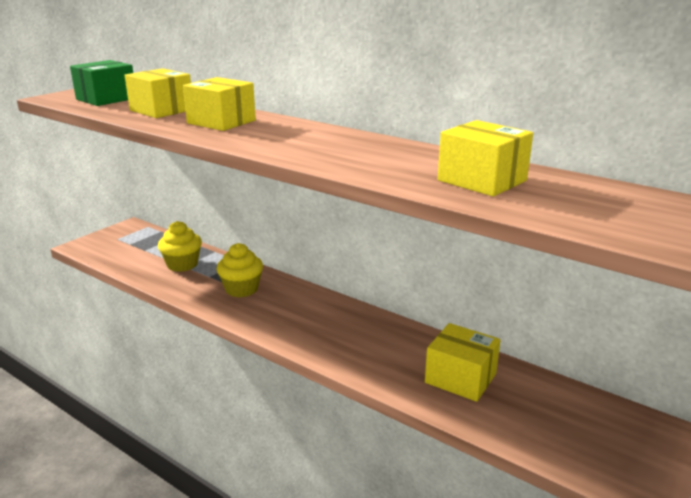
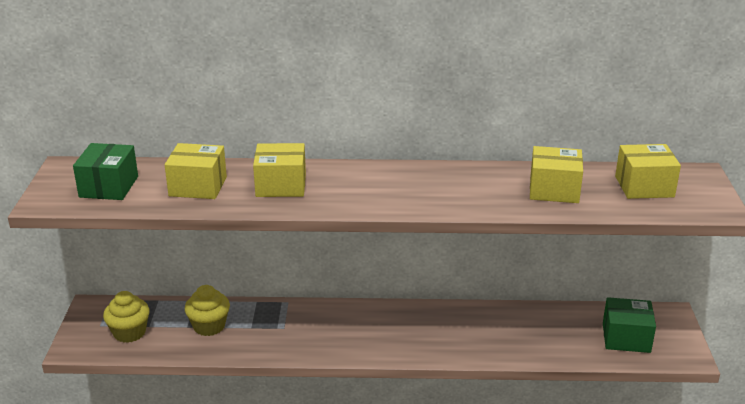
camera: 35 degrees left, 5 degrees up
yellow cupcake [217,243,263,298] -> yellow cupcake moved to [103,291,149,343]
yellow box [425,323,501,402] -> yellow box moved to [615,144,681,199]
none -> green box [603,297,656,353]

